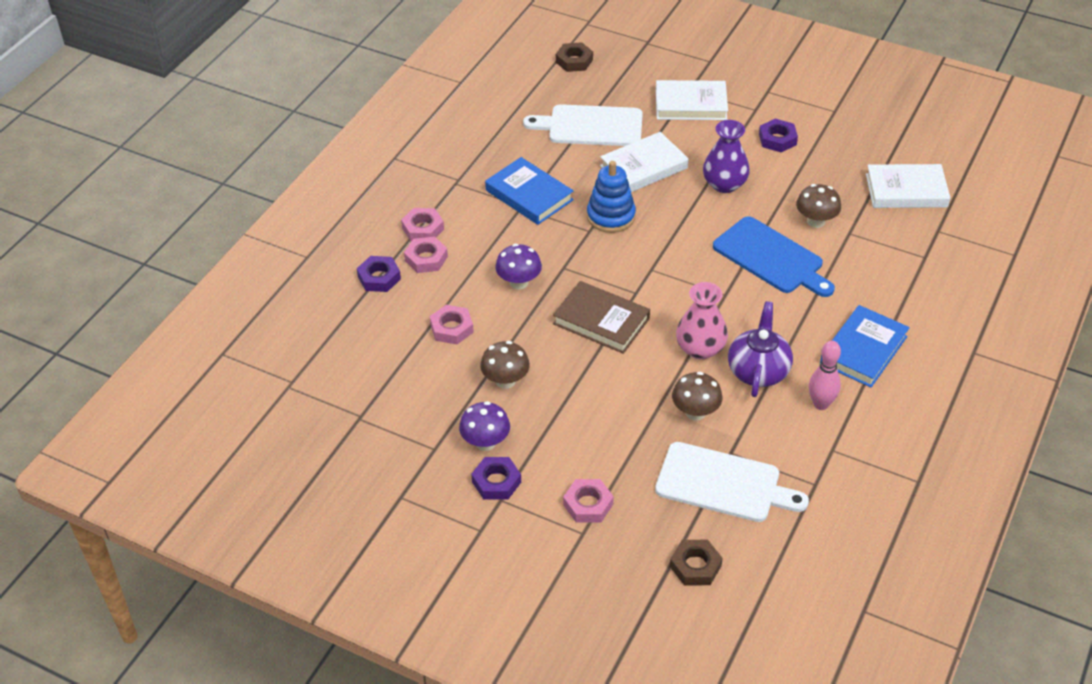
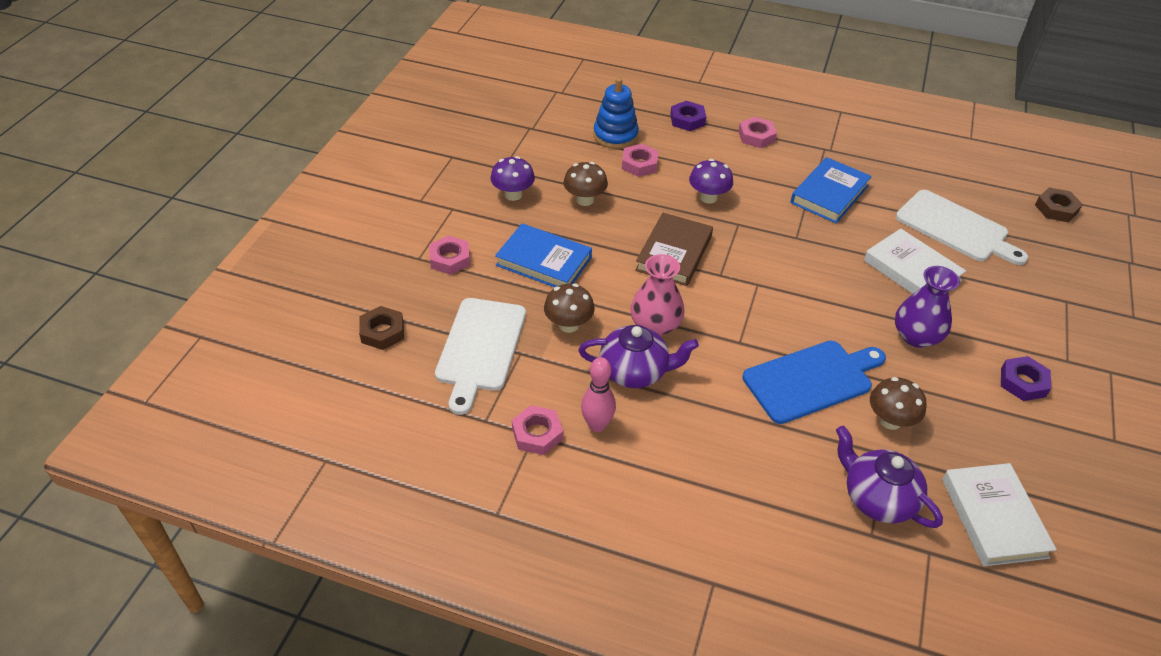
camera: 80 degrees right, 0 degrees up
pink nut [404,237,448,273] -> pink nut moved to [512,405,563,455]
purple nut [471,457,521,500] -> none
white cutting board [523,104,643,146] -> white cutting board turned 135 degrees clockwise [896,190,1028,265]
blue stacking toy [587,161,636,233] -> blue stacking toy moved to [593,78,639,149]
white book [656,80,728,120] -> none
blue cutting board [713,216,835,297] -> blue cutting board turned 150 degrees counterclockwise [742,341,886,424]
blue book [820,305,910,388] -> blue book moved to [495,223,592,287]
none -> purple teapot [836,426,943,528]

